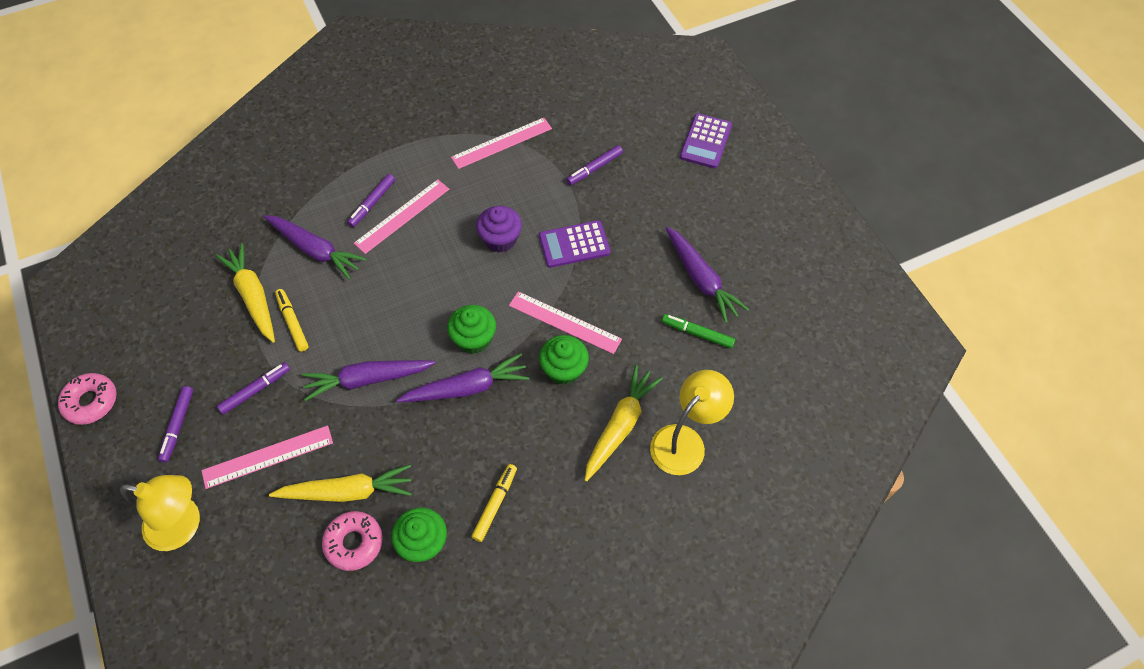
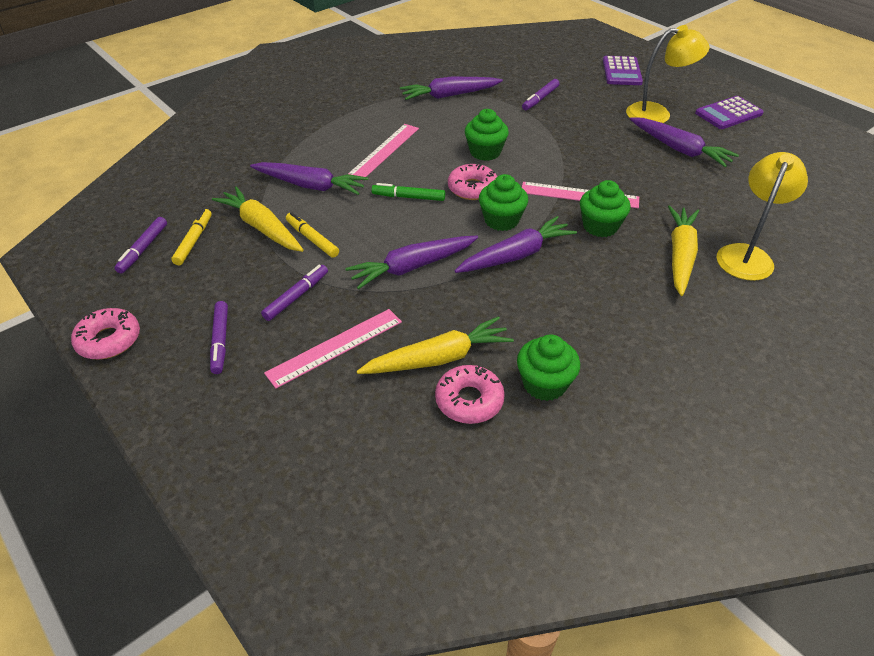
camera: 15 degrees left, 15 degrees down
yellow lamp [120,475,200,551] -> yellow lamp moved to [626,25,709,123]
purple marker [347,174,395,227] -> purple marker moved to [114,217,167,274]
pink ruler [451,118,552,169] -> purple carrot [400,77,503,100]
yellow marker [472,464,517,542] -> yellow marker moved to [171,209,212,265]
purple cupcake [476,206,522,253] -> green cupcake [465,109,509,161]
purple calculator [539,220,610,268] -> purple calculator moved to [695,96,764,129]
green marker [662,314,735,349] -> green marker moved to [371,183,445,201]
none -> pink donut [448,163,497,200]

